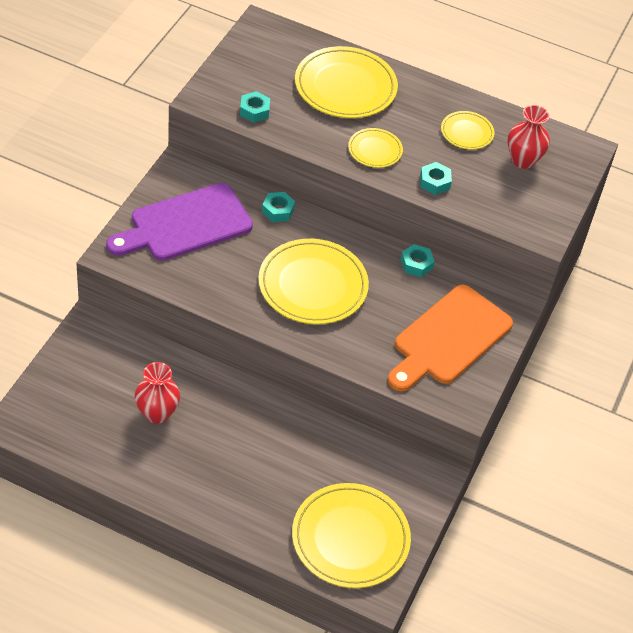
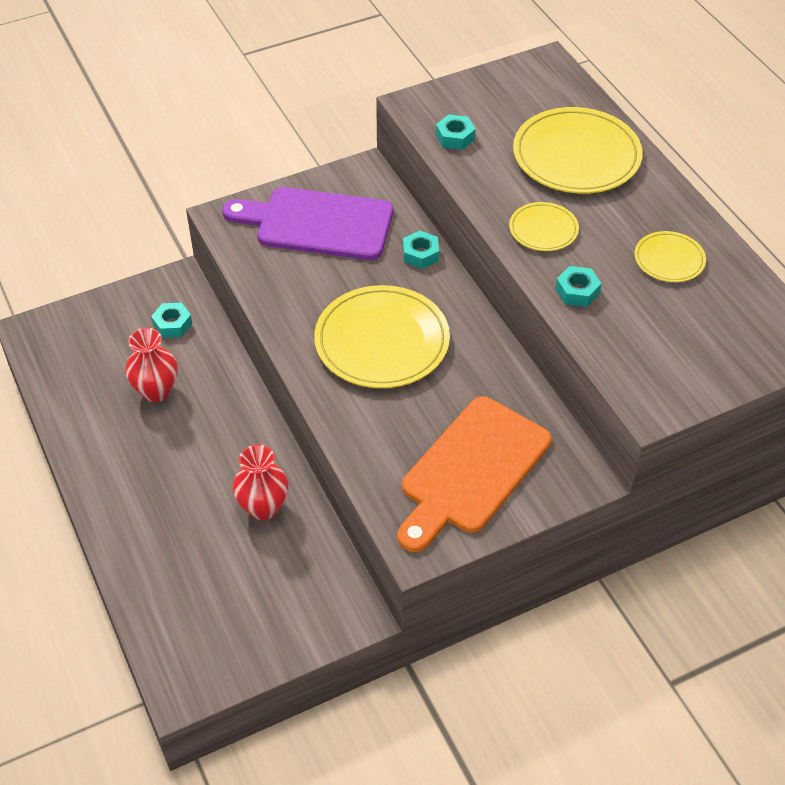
camera: 45 degrees right, 0 degrees up
yellow plate [292,483,411,588] -> none
orange cutting board [388,285,513,392] -> orange cutting board turned 45 degrees counterclockwise [397,396,551,552]
turquoise nut [400,244,435,277] -> turquoise nut moved to [151,303,192,338]
red vase [507,105,550,169] -> red vase moved to [233,444,289,520]

